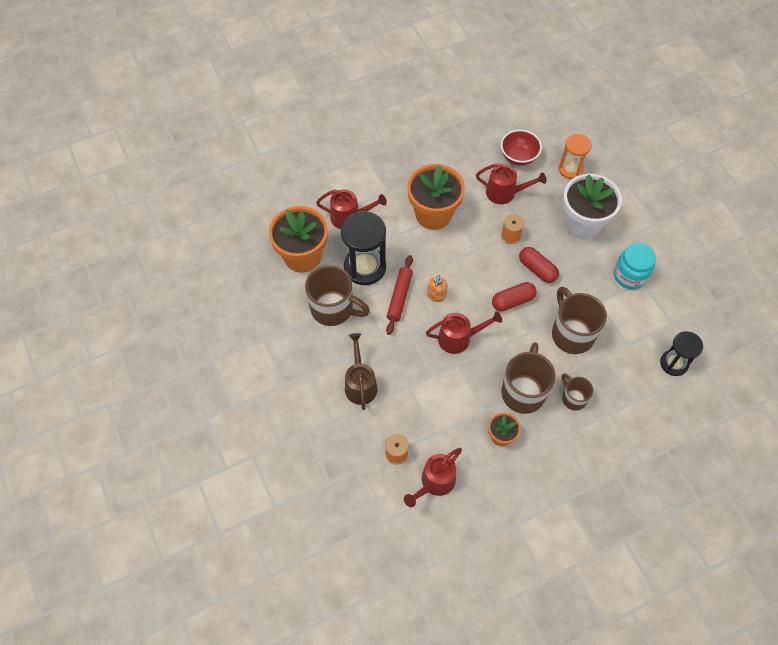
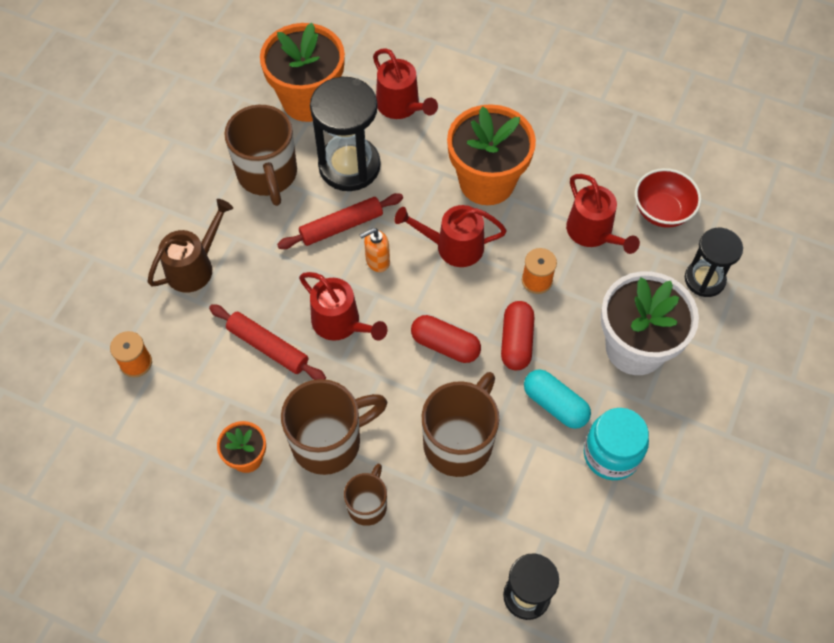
camera: 50 degrees right, 0 degrees up
red watering can [404,448,462,507] -> red watering can moved to [395,205,507,267]
orange hourglass [558,134,592,179] -> black hourglass [685,228,743,297]
none -> red rolling pin [209,304,326,380]
none -> turquoise capsule [524,369,591,429]

